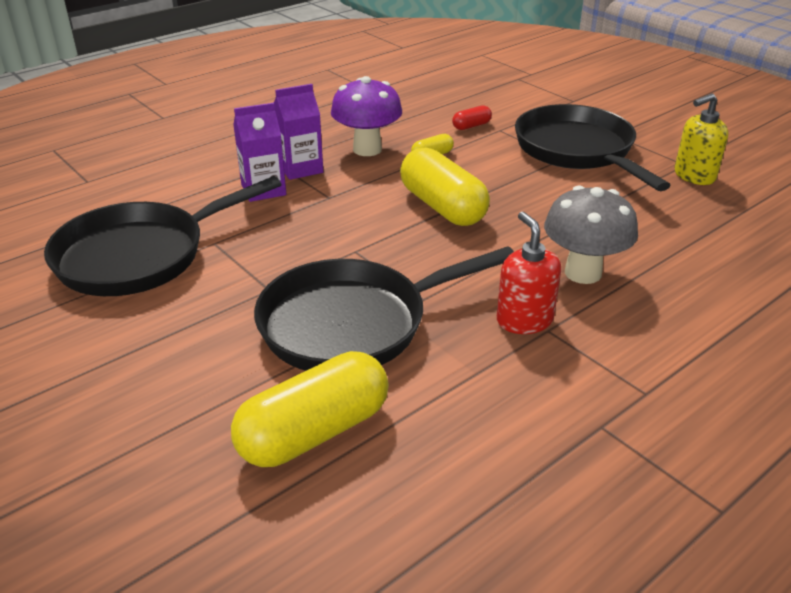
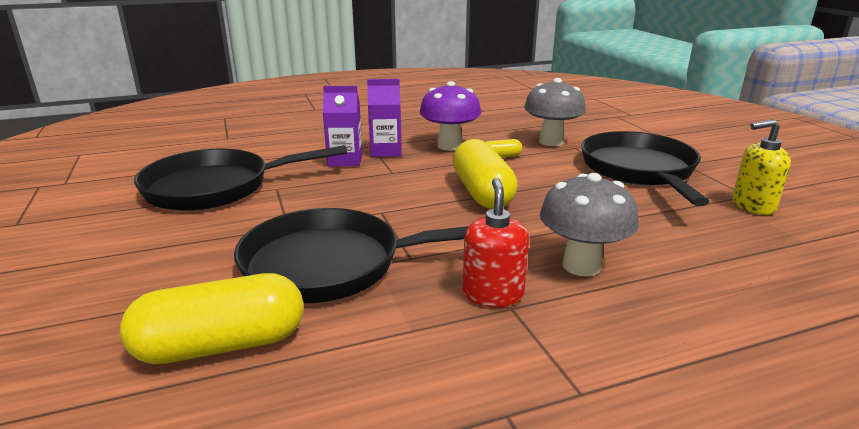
camera: 20 degrees right, 10 degrees down
red capsule [452,105,492,130] -> grey mushroom [524,78,586,146]

